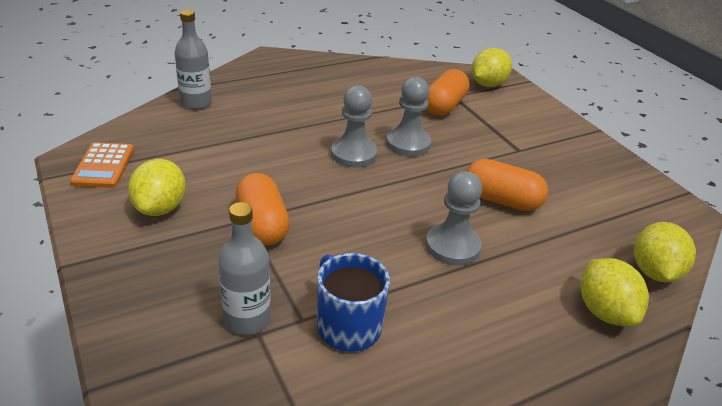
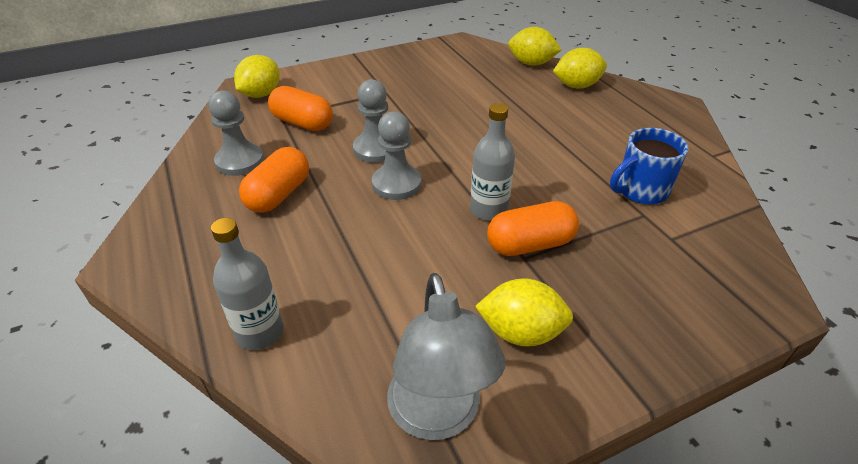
camera: 85 degrees left, 5 degrees up
orange calculator [70,142,134,188] -> grey lamp [387,273,505,440]
grey bottle [218,202,271,335] -> grey bottle moved to [470,103,515,221]
grey pawn [426,171,482,266] -> grey pawn moved to [208,90,264,176]
orange capsule [467,159,548,211] -> orange capsule moved to [239,147,309,213]
yellow lemon [471,48,512,87] -> yellow lemon turned 75 degrees clockwise [234,55,280,98]

